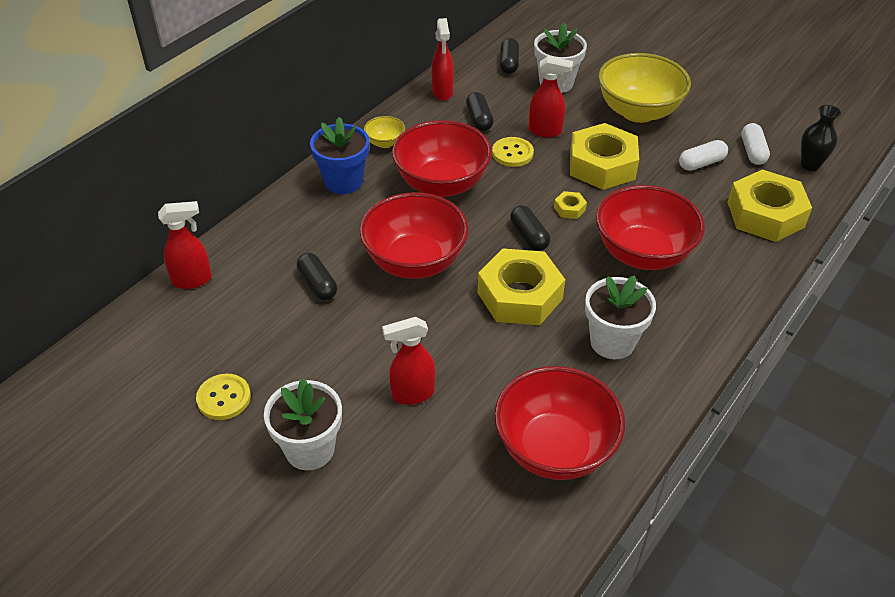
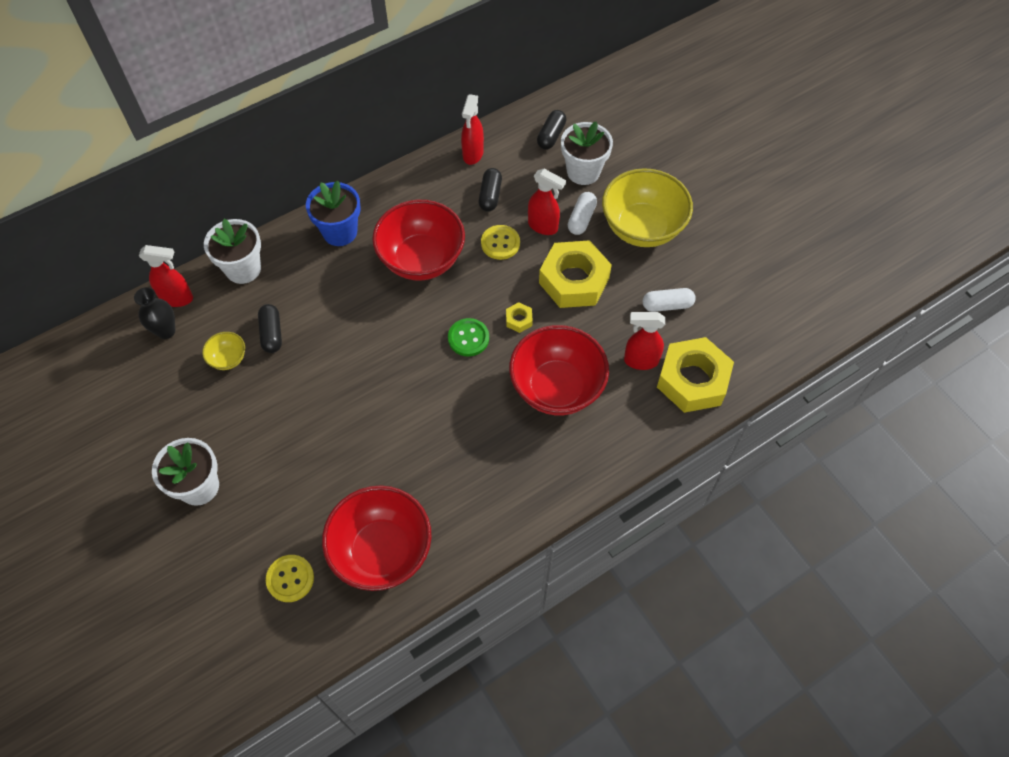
camera: 20 degrees right, 15 degrees up
yellow button [196,374,251,420] -> yellow button moved to [266,555,314,602]
red bowl [359,192,468,279] -> none
yellow bowl [364,116,405,148] -> yellow bowl moved to [202,332,245,370]
red spray bottle [382,317,435,405] -> red spray bottle moved to [624,312,665,370]
yellow nut [478,248,565,325] -> none
black capsule [510,205,550,251] -> green button [448,318,489,357]
white flower pot [585,275,656,359] -> white flower pot moved to [204,219,261,284]
white capsule [741,123,770,165] -> white capsule moved to [568,192,597,235]
black vase [801,105,841,171] -> black vase moved to [134,287,175,339]

